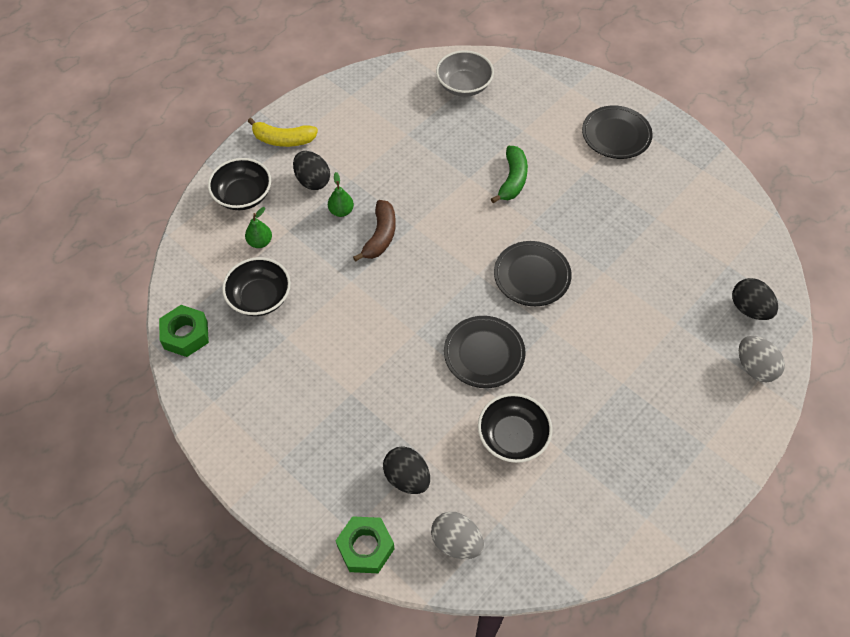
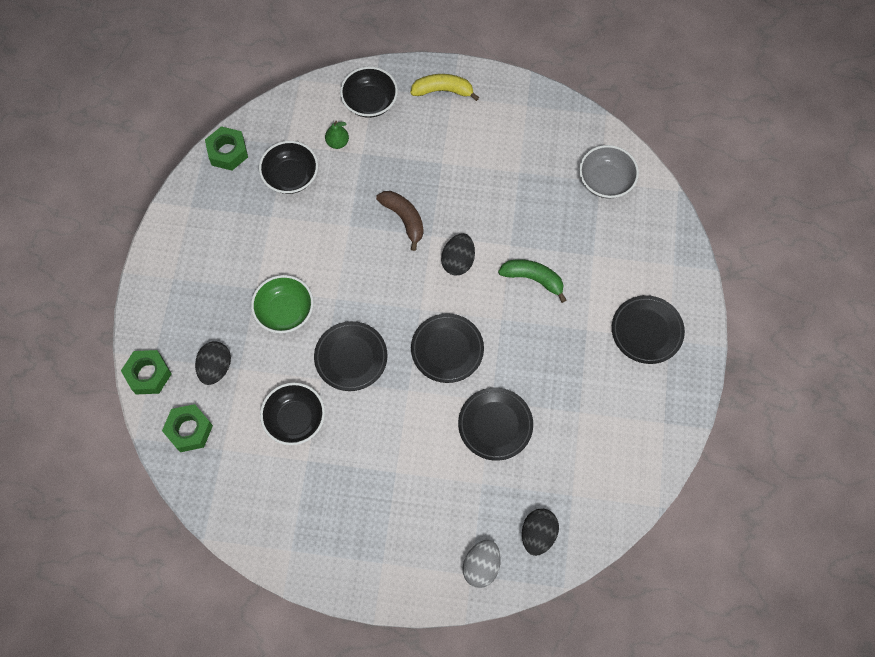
camera: 55 degrees right, 10 degrees up
yellow banana [248,118,318,147] -> yellow banana turned 120 degrees clockwise [410,74,479,101]
black egg [293,151,330,190] -> black egg moved to [441,233,475,275]
green pear [328,172,354,217] -> none
brown banana [353,200,396,262] -> brown banana turned 105 degrees counterclockwise [376,191,424,251]
grey egg [431,512,484,559] -> green nut [162,404,213,452]
green banana [491,146,528,203] -> green banana turned 135 degrees counterclockwise [498,259,566,303]
none -> green bowl [251,275,314,333]
none -> black plate [458,388,533,461]

